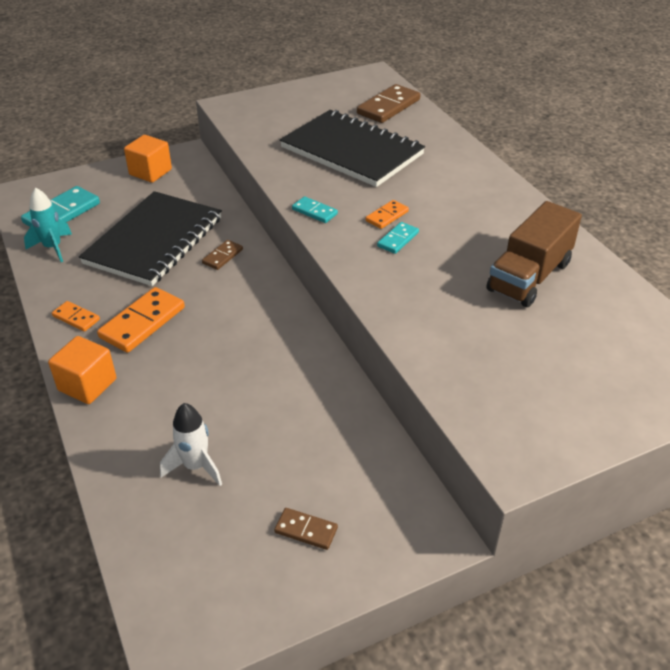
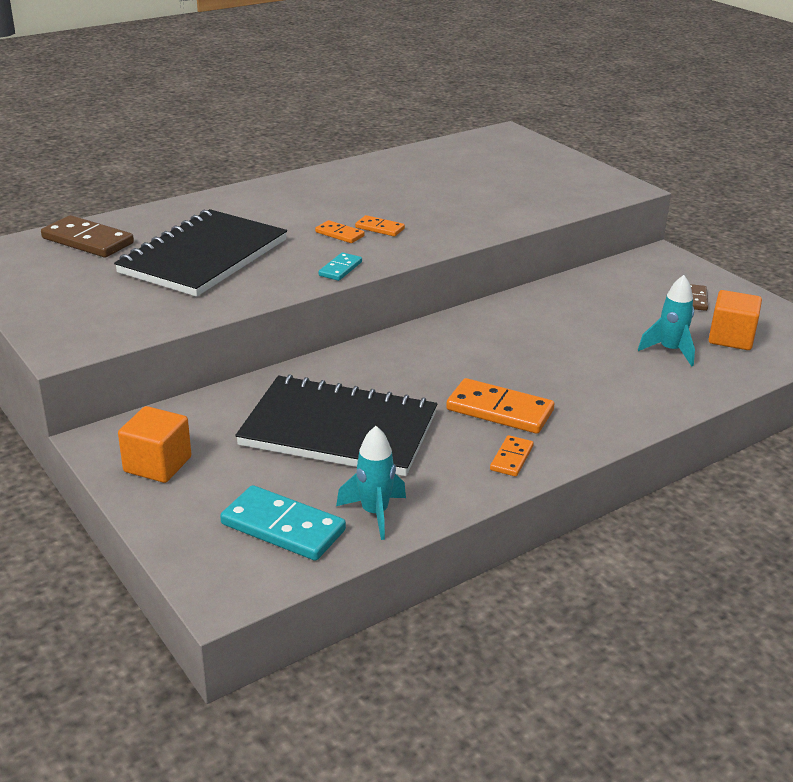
camera: 100 degrees left, 10 degrees down
orange cube [48,336,116,404] -> orange cube moved to [708,290,762,350]
white rocket [160,403,222,486] -> turquoise rocket [638,275,695,367]
brown domino [202,240,243,270] -> none
turquoise domino [377,222,419,254] -> orange domino [355,215,405,237]
brown truck [487,201,582,307] -> none

